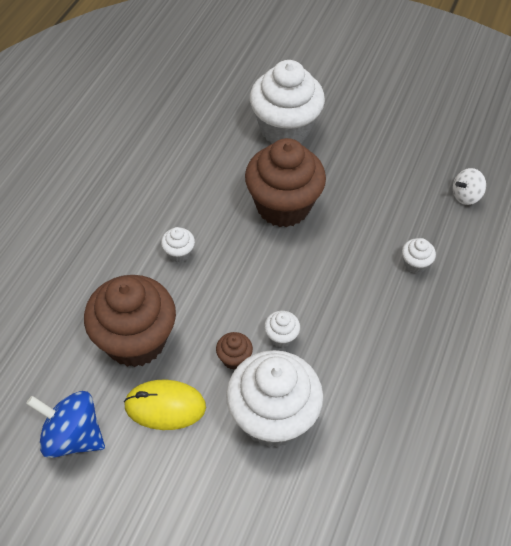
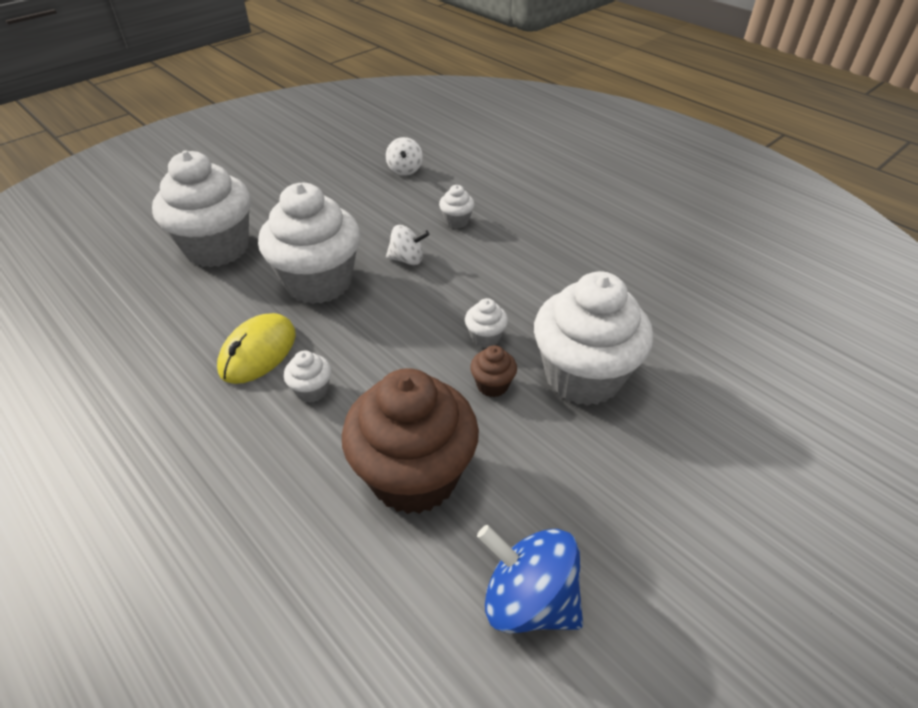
camera: 65 degrees left, 10 degrees down
blue spinning top [26,391,105,458] -> blue spinning top turned 75 degrees clockwise [477,525,583,634]
yellow mouse [124,380,206,430] -> yellow mouse moved to [217,313,296,384]
brown cupcake [245,138,326,227] -> white cupcake [258,183,360,304]
none -> white spinning top [386,225,429,265]

